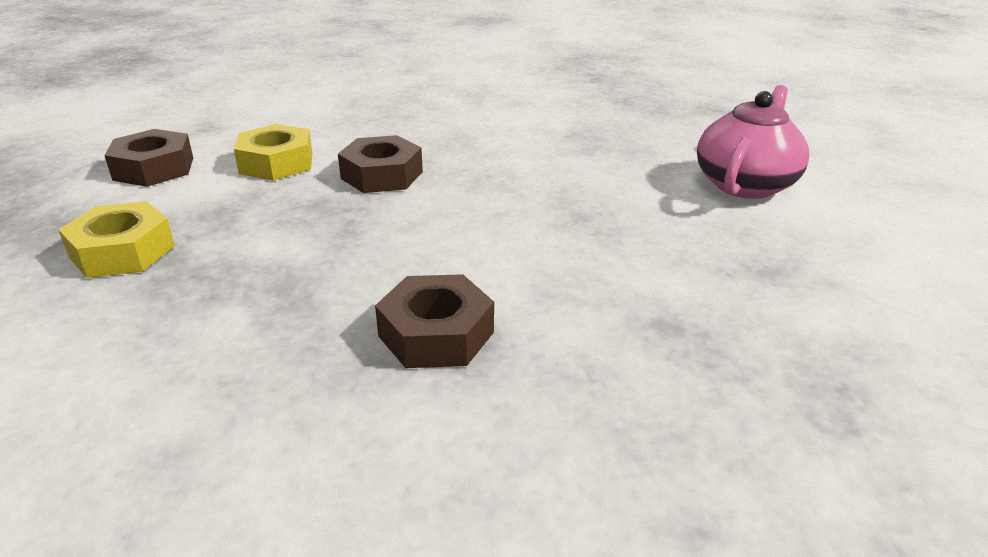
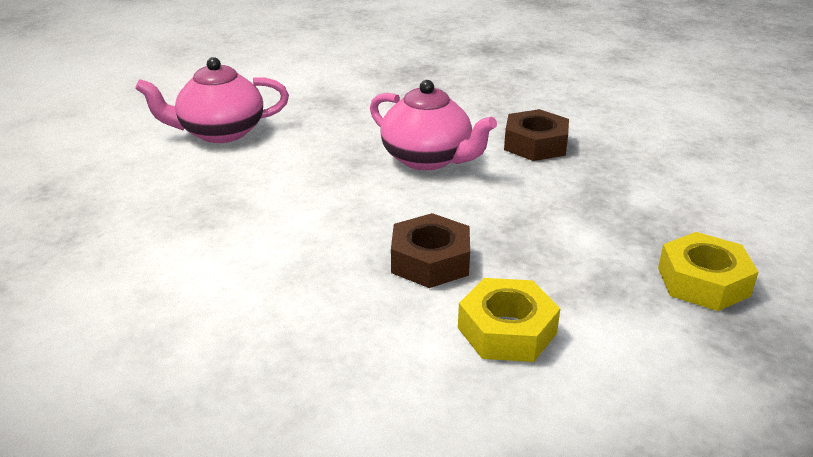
camera: 135 degrees left, 0 degrees up
brown nut [104,129,193,187] -> none
none -> pink teapot [370,80,497,170]

